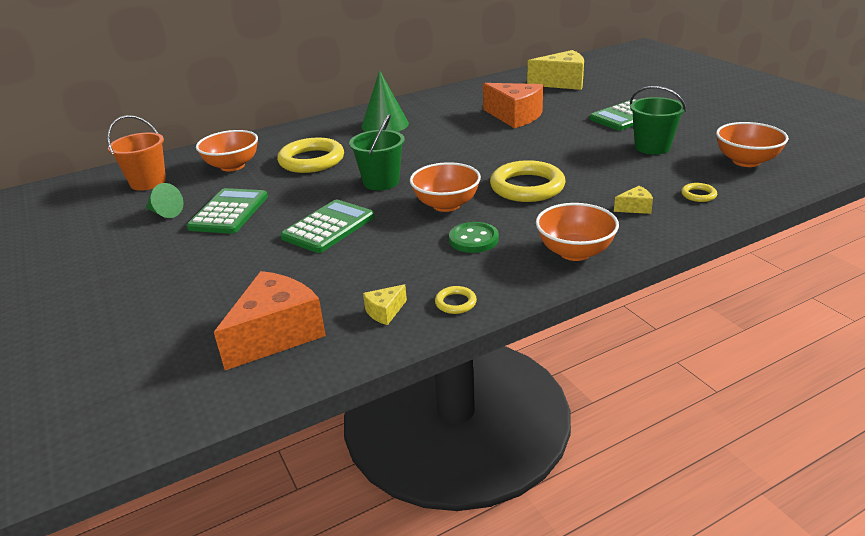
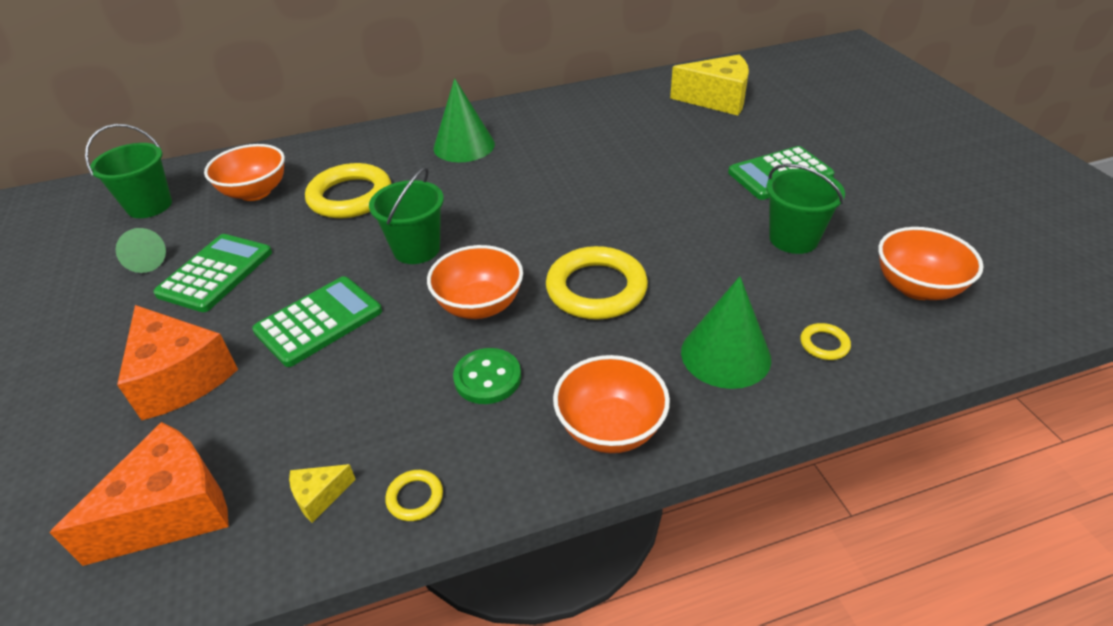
camera: 10 degrees right, 10 degrees up
orange bucket [107,115,166,191] -> green bucket [85,124,172,218]
orange cheese [483,83,543,128] -> orange cheese moved to [117,305,238,420]
yellow cheese [614,186,653,214] -> green cone [681,276,771,389]

